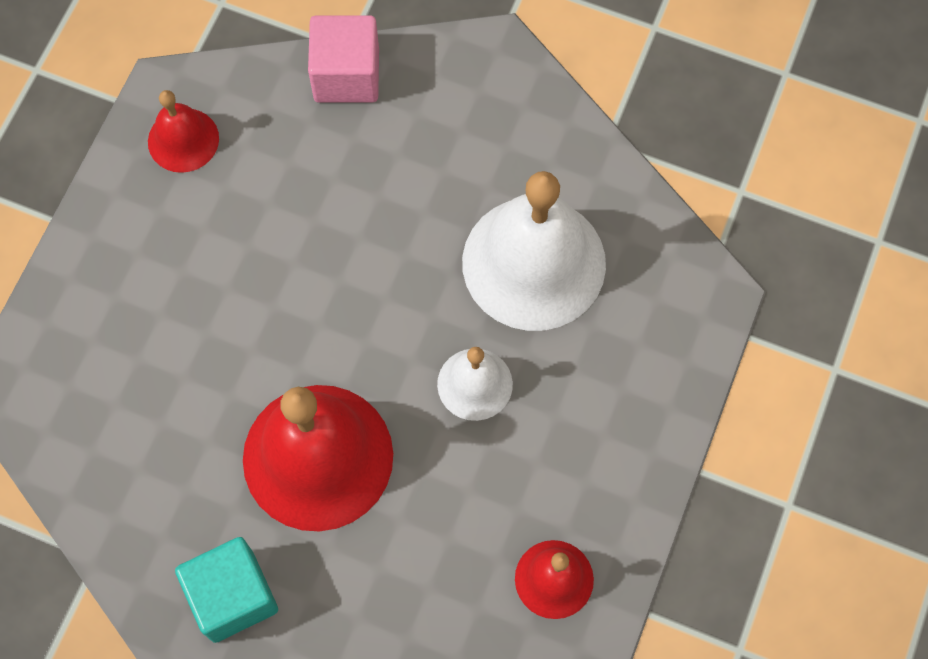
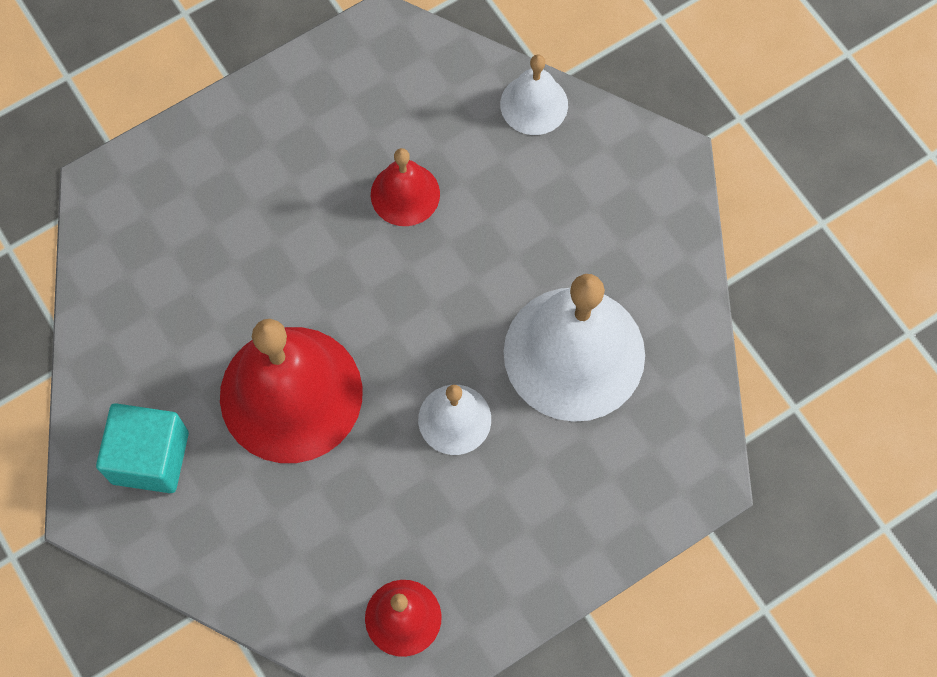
camera: 35 degrees right, 0 degrees up
red bell [148,90,219,173] -> red bell moved to [371,148,440,226]
pink cube [308,15,379,103] -> white bell [500,54,568,135]

